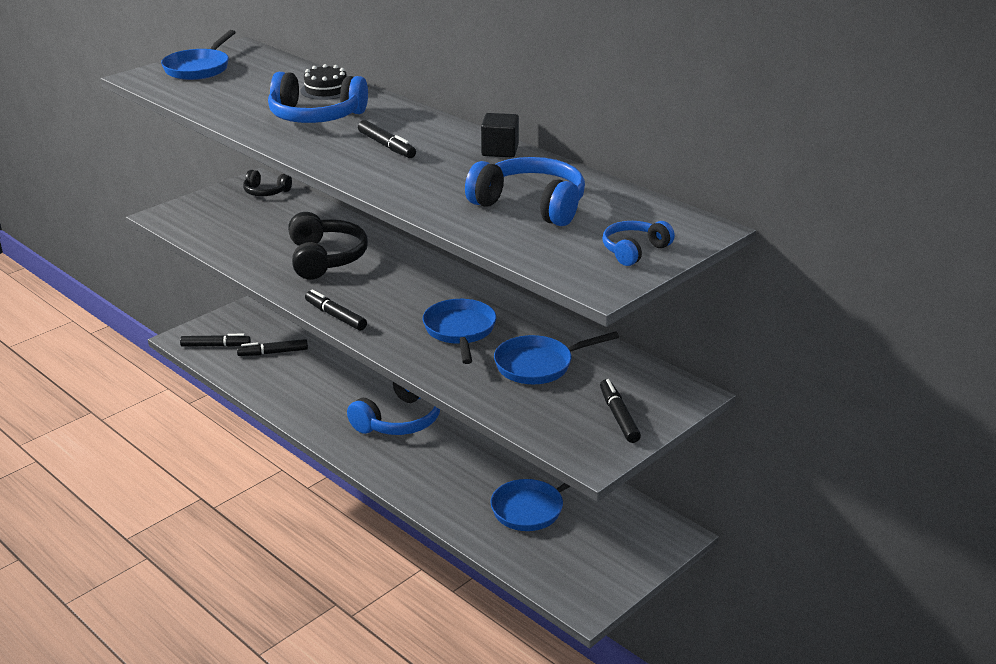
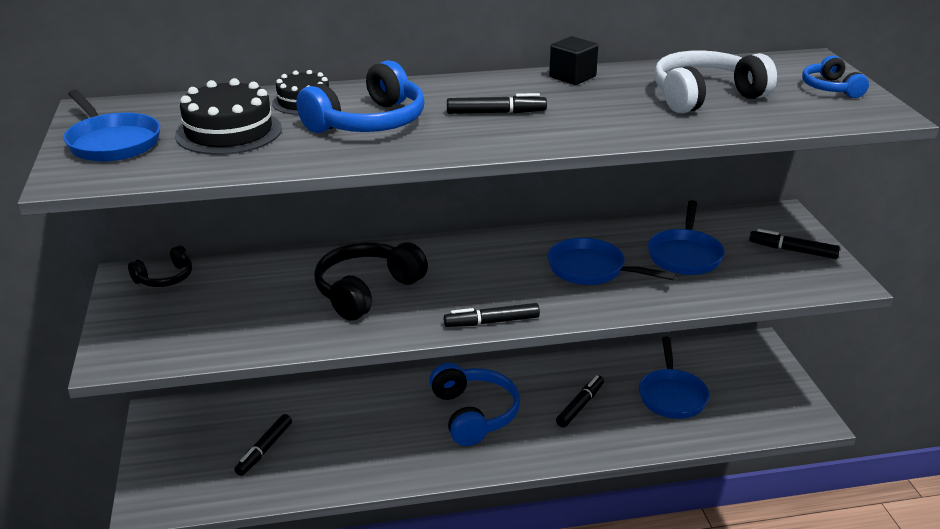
camera: 55 degrees left, 0 degrees up
black marker [180,334,251,347] -> black marker moved to [556,375,604,427]
black headphones [288,212,368,280] -> black headphones turned 75 degrees counterclockwise [314,242,428,321]
blue headphones [465,157,585,226] -> white headphones [654,50,777,113]
none -> black cake [175,78,282,155]

